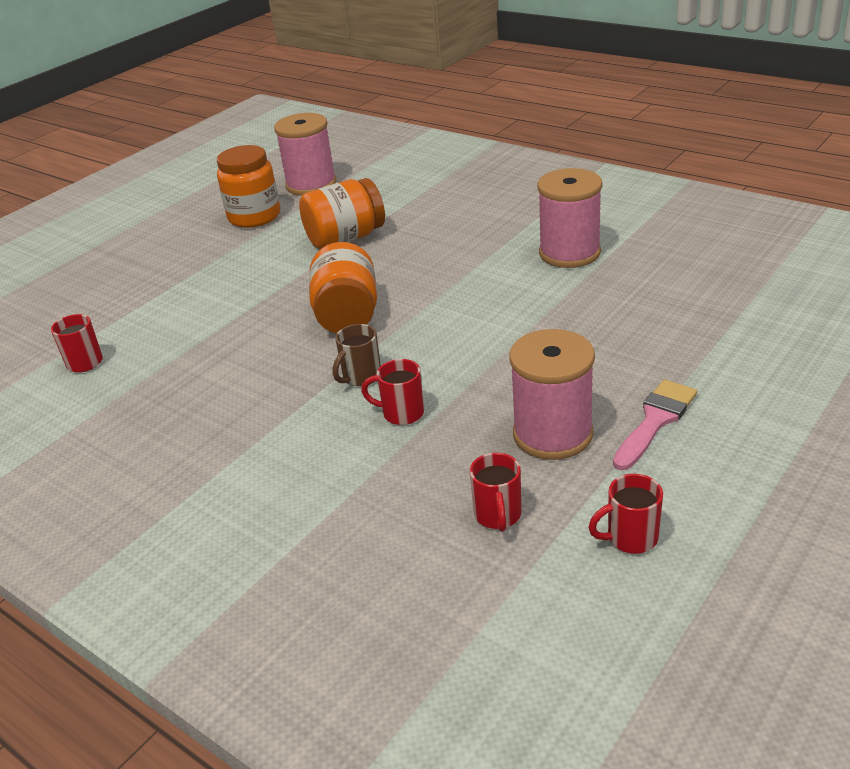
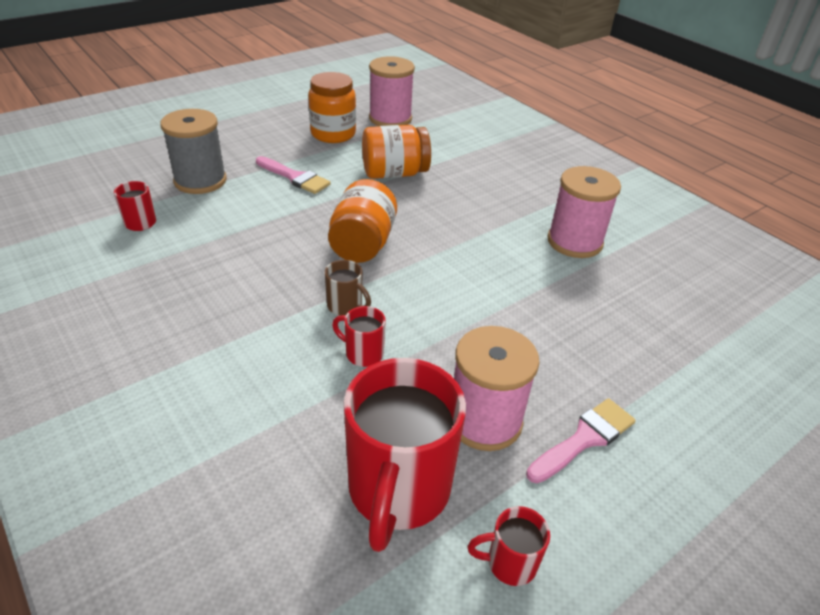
camera: 10 degrees right, 5 degrees up
brown mug [333,324,381,386] -> brown mug turned 105 degrees counterclockwise [325,260,371,316]
red mug [470,453,521,532] -> red mug [344,358,466,552], size x2.25
none -> grey spool [160,109,227,194]
none -> pink brush [256,156,331,194]

